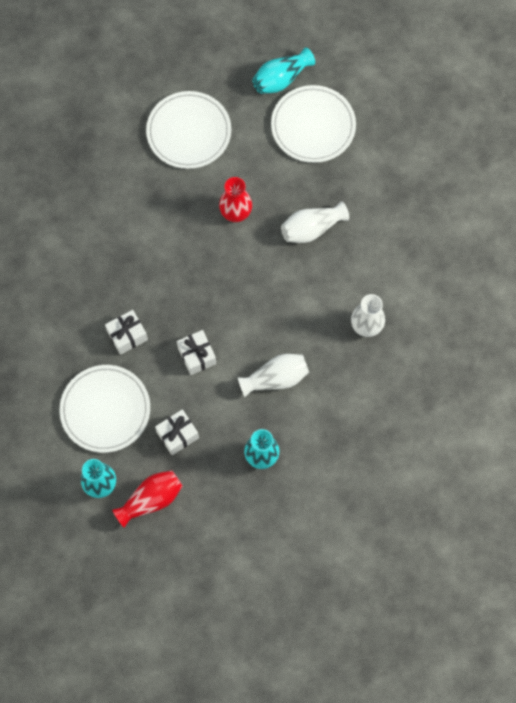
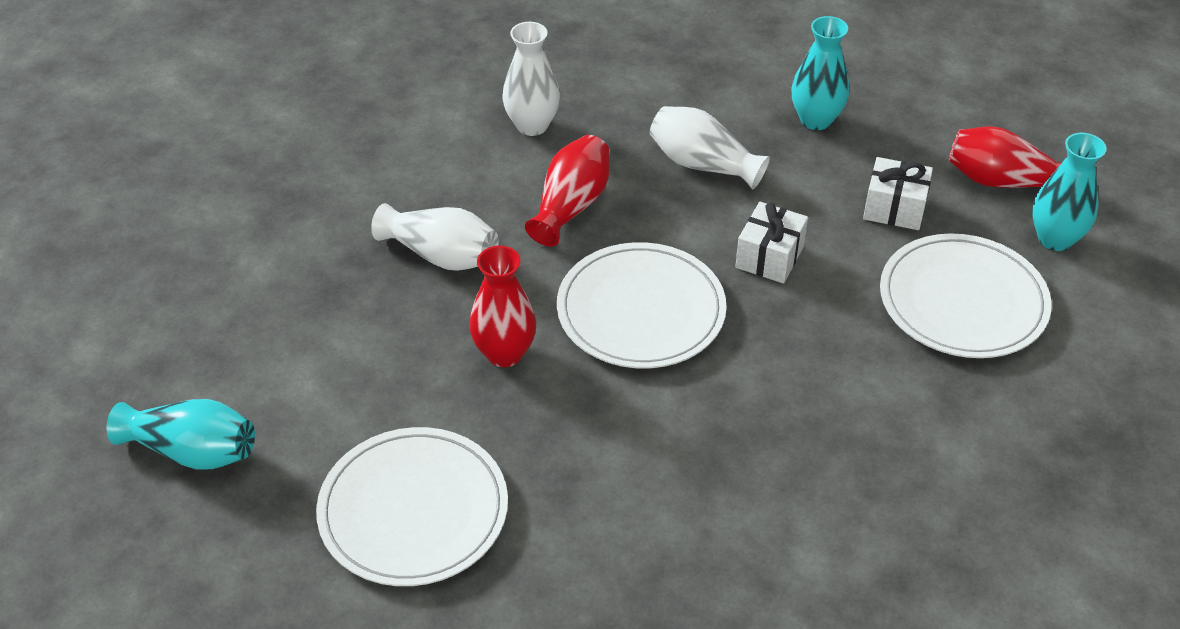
camera: 130 degrees left, 25 degrees down
white gift [105,310,148,355] -> none
white plate [271,85,356,163] -> white plate moved to [557,242,727,368]
none -> red vase [525,135,610,246]

